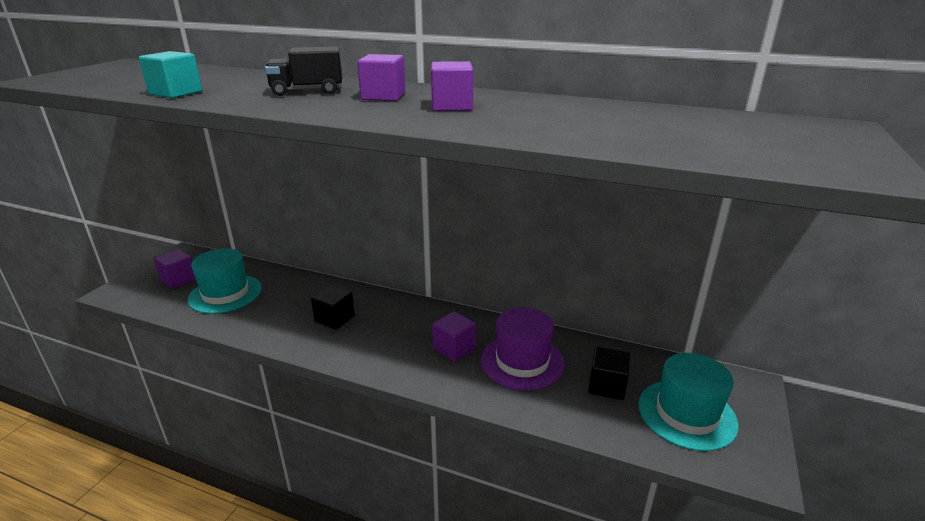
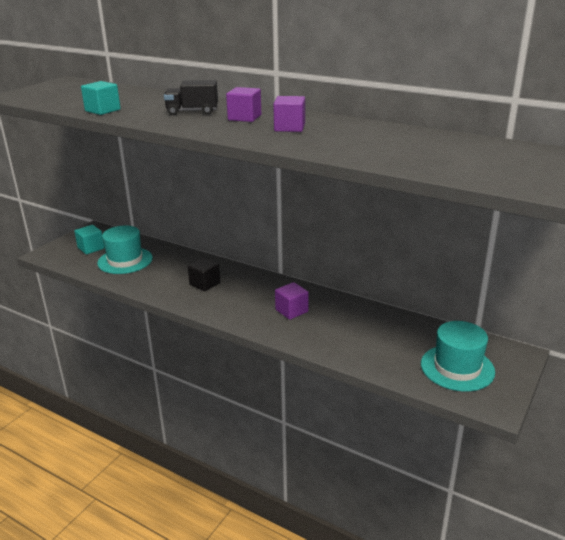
camera: 10 degrees right, 0 degrees up
purple cube [154,249,196,289] -> turquoise cube [74,225,105,254]
purple hat [481,307,565,390] -> none
black cube [588,347,630,400] -> none

